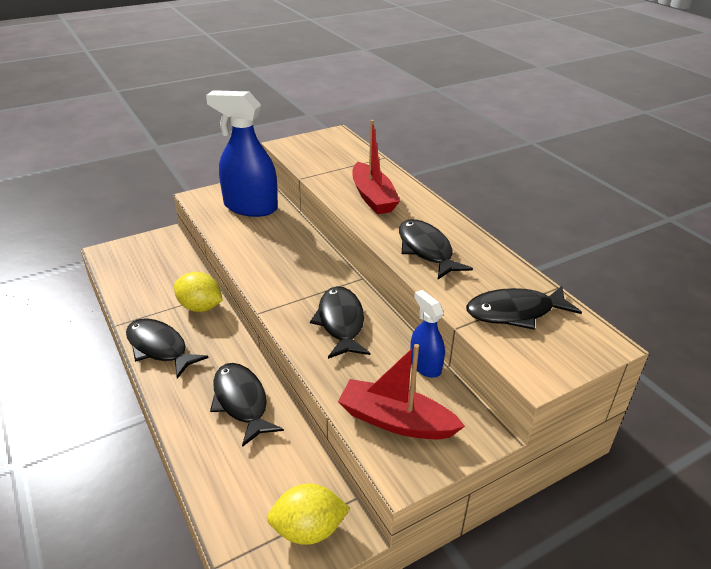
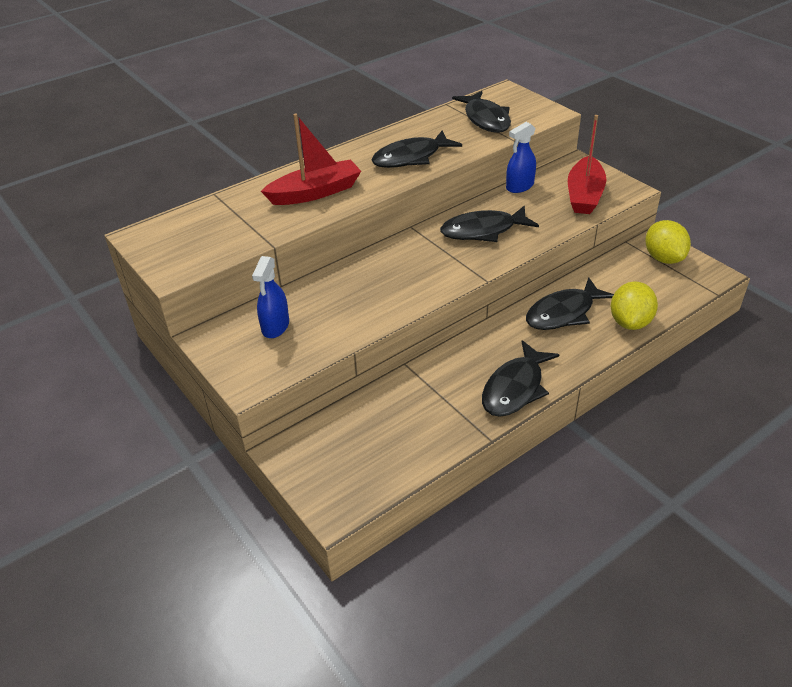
camera: 95 degrees left, 5 degrees up
yellow lemon [174,272,223,312] -> yellow lemon moved to [611,281,658,330]
blue spray bottle [206,90,278,217] -> blue spray bottle [252,256,289,338], size x0.52

